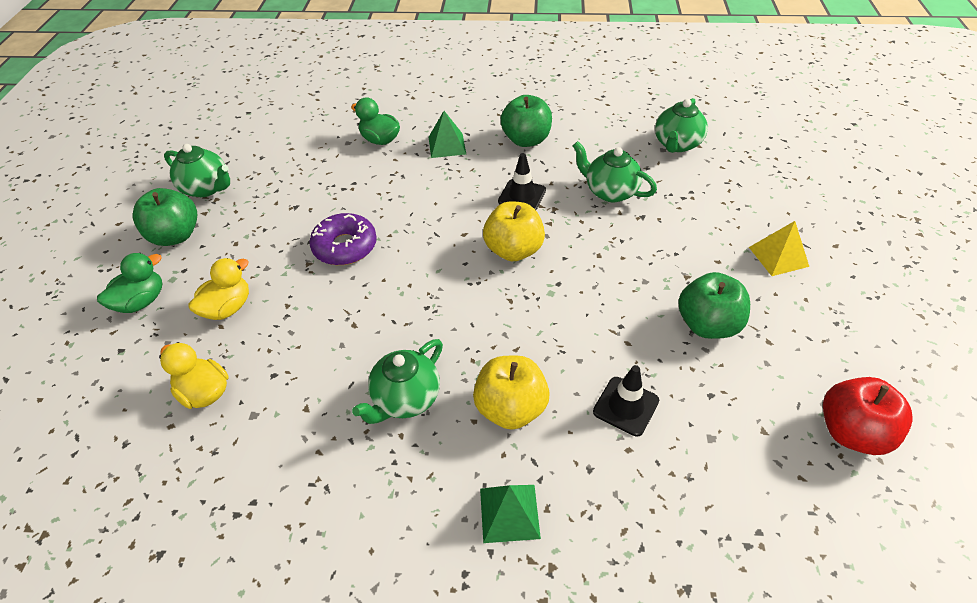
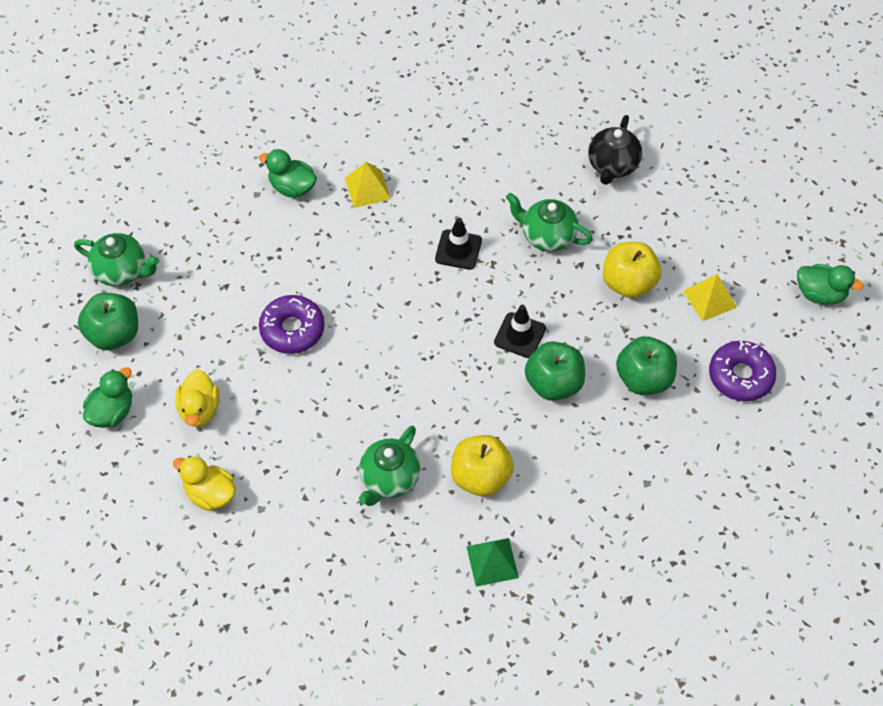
camera: 10 degrees left, 10 degrees up
yellow duck [188,258,249,320] -> yellow duck turned 150 degrees clockwise [175,369,219,427]
green pyramid [429,111,466,158] -> yellow pyramid [345,162,391,208]
yellow apple [483,201,545,261] -> yellow apple moved to [603,242,661,298]
green apple [501,95,552,147] -> green apple moved to [525,341,585,401]
black traffic cone [593,365,659,436] -> black traffic cone moved to [494,305,546,358]
green teapot [655,98,708,153] -> black teapot [588,115,642,185]
red apple [823,377,913,455] -> none
none -> purple donut [709,341,777,402]
none -> green duck [797,264,863,305]

